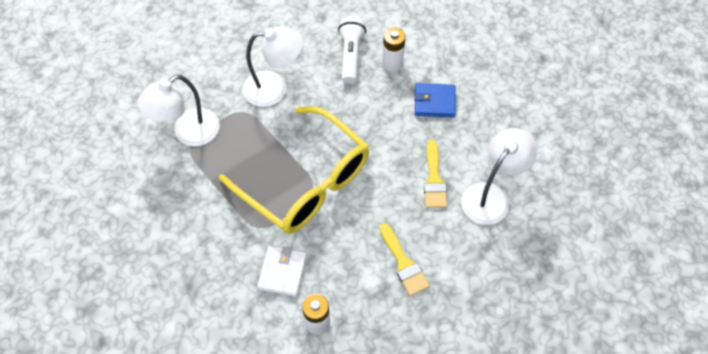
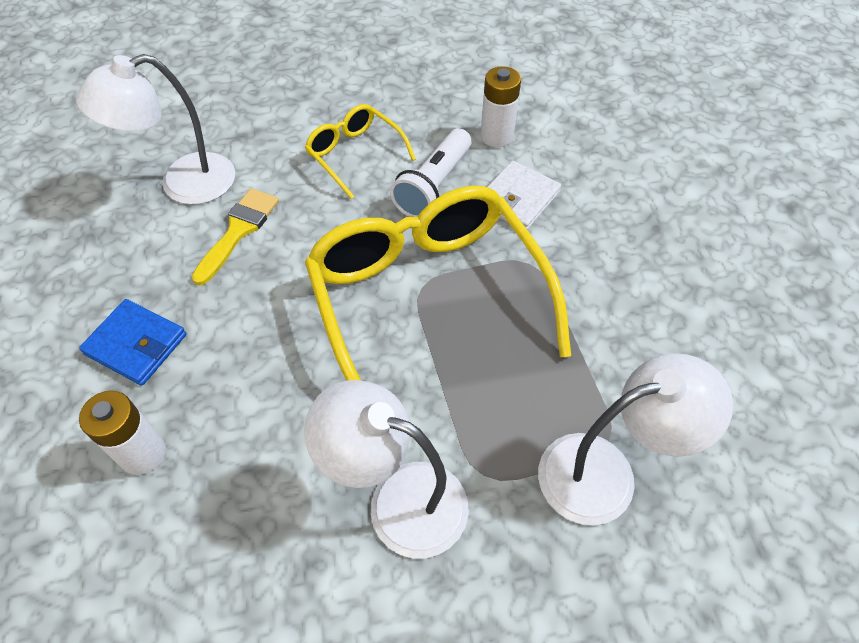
camera: 155 degrees left, 5 degrees down
white flashlight [338,16,366,84] -> white flashlight moved to [390,128,471,217]
yellow brush [379,223,430,296] -> yellow glasses [305,104,416,199]

